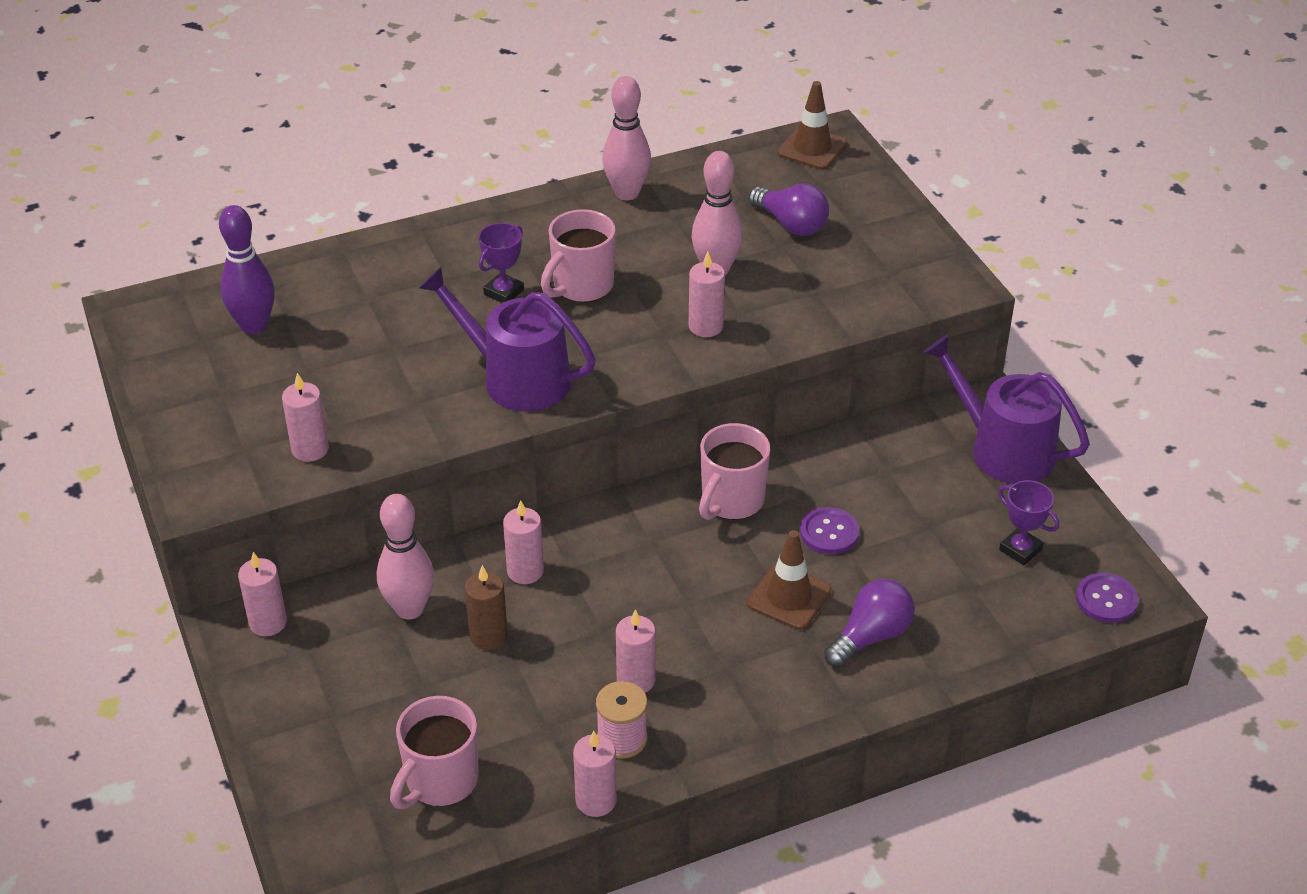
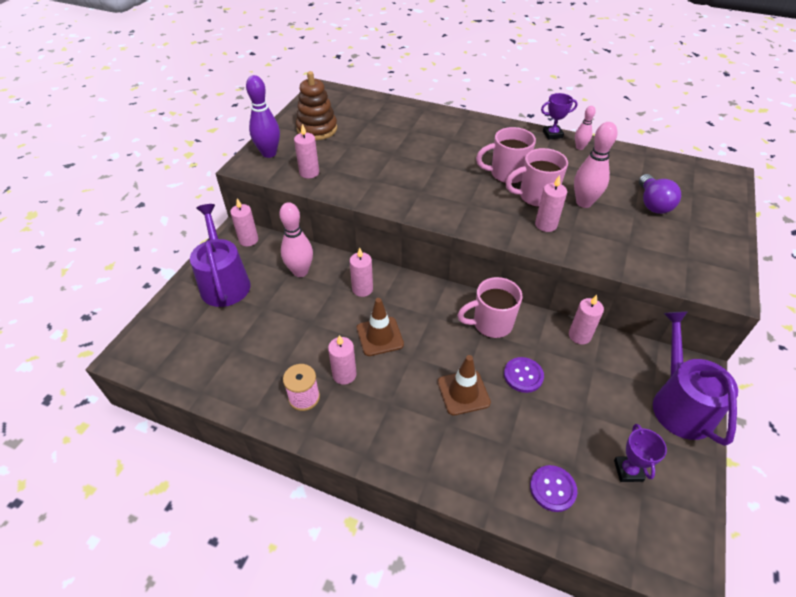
camera: 45 degrees right, 5 degrees up
purple bowling pin [219,205,275,334] -> purple bowling pin moved to [246,75,280,158]
pink mug [390,696,479,809] -> pink mug moved to [505,148,568,207]
purple watering can [419,267,596,412] -> purple watering can moved to [190,204,251,307]
brown candle [465,565,508,650] -> none
purple trophy [479,223,524,303] -> purple trophy moved to [541,93,578,140]
pink candle [573,731,617,817] -> pink candle moved to [569,295,604,344]
pink bowling pin [602,76,651,200] -> pink bowling pin [575,106,596,150], size x0.57
brown traffic cone [777,81,848,170] -> brown traffic cone moved to [357,298,404,356]
purple light bulb [824,579,914,667] -> none
purple button [1076,573,1139,623] -> purple button moved to [530,465,577,512]
none -> brown stacking toy [296,71,337,140]

